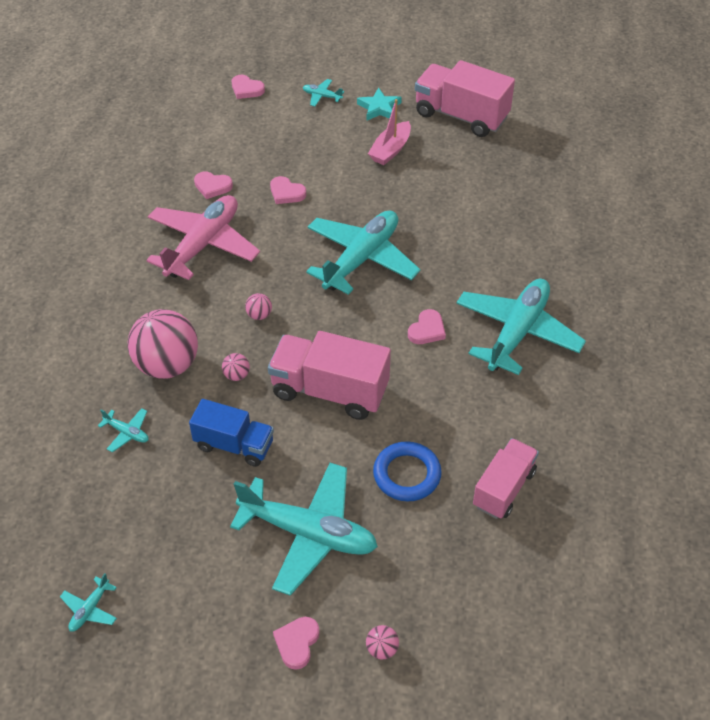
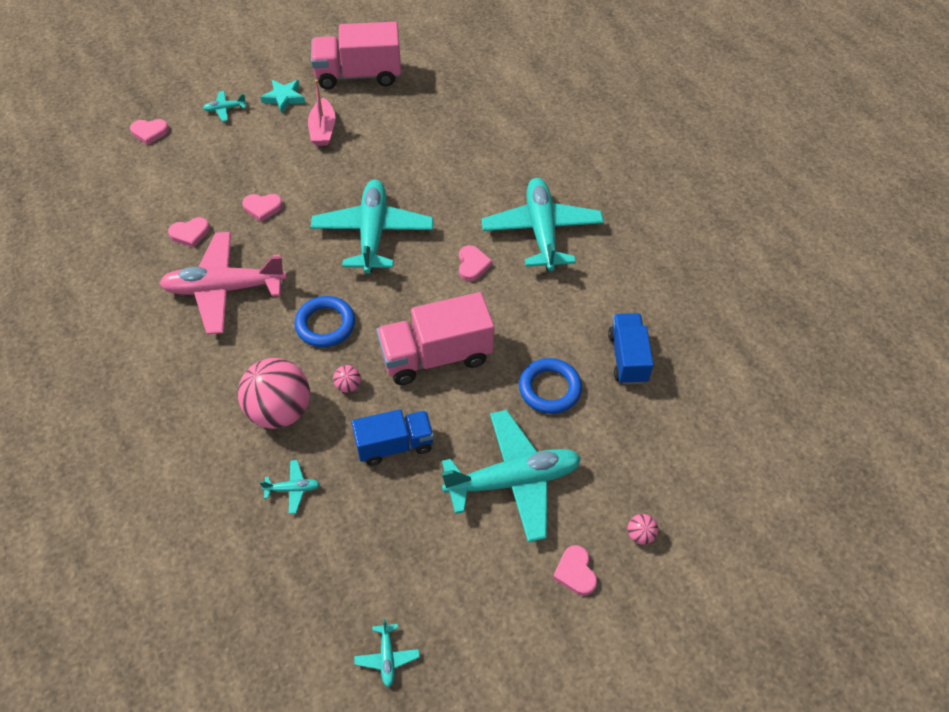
camera: 35 degrees left, 5 degrees up
pink plane [147,195,260,280] -> pink plane turned 90 degrees counterclockwise [159,232,287,334]
pink ball [245,293,272,320] -> blue ring [294,296,355,347]
pink truck [473,438,539,519] -> blue truck [608,313,654,385]

